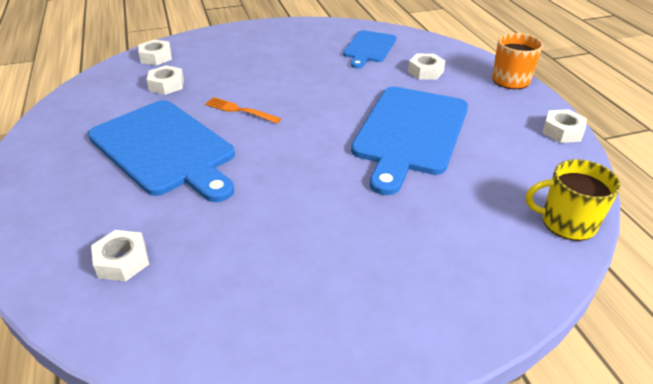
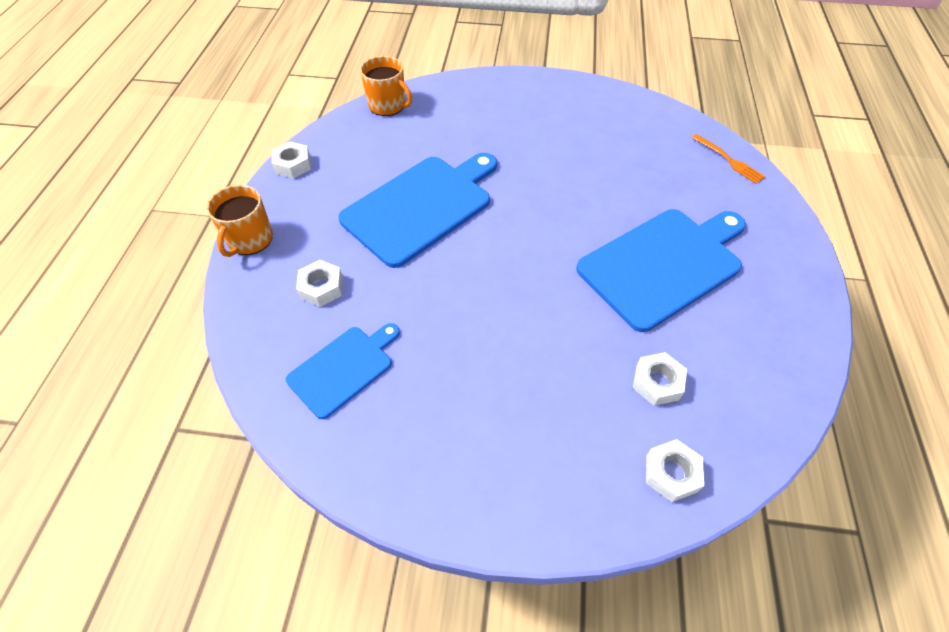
camera: 155 degrees left, 15 degrees up
blue cutting board [88,100,235,202] -> blue cutting board turned 75 degrees clockwise [576,209,746,332]
white nut [91,230,149,282] -> none
orange fork [205,97,281,123] -> orange fork moved to [692,134,765,184]
yellow mug [526,159,621,241] -> orange mug [360,56,412,116]

